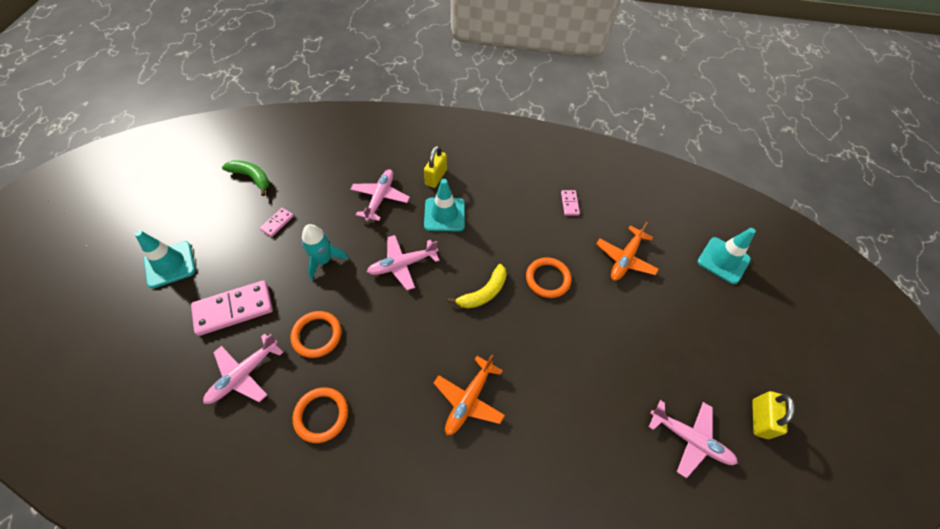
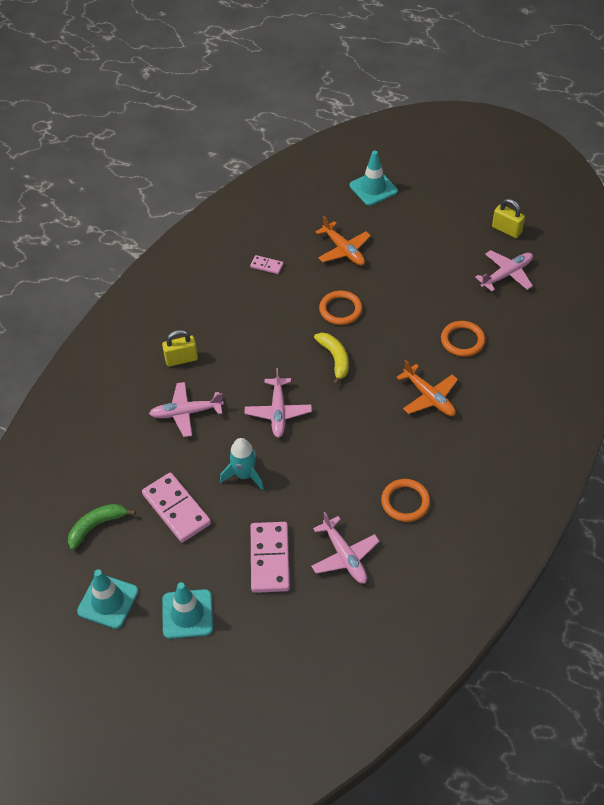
camera: 65 degrees left, 5 degrees down
pink domino [260,208,294,237] -> pink domino [142,473,211,543], size x2.04
orange ring [290,311,341,358] -> orange ring moved to [441,321,485,357]
pink plane [350,169,410,221] -> pink plane turned 45 degrees counterclockwise [149,382,224,437]
yellow padlock [424,146,447,188] -> yellow padlock turned 60 degrees counterclockwise [162,330,198,367]
turquoise traffic cone [424,179,465,231] -> turquoise traffic cone moved to [77,569,139,629]

